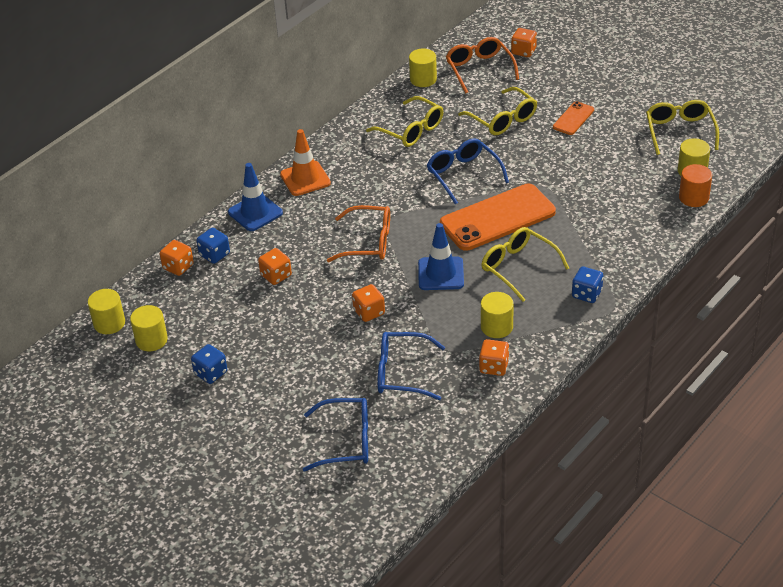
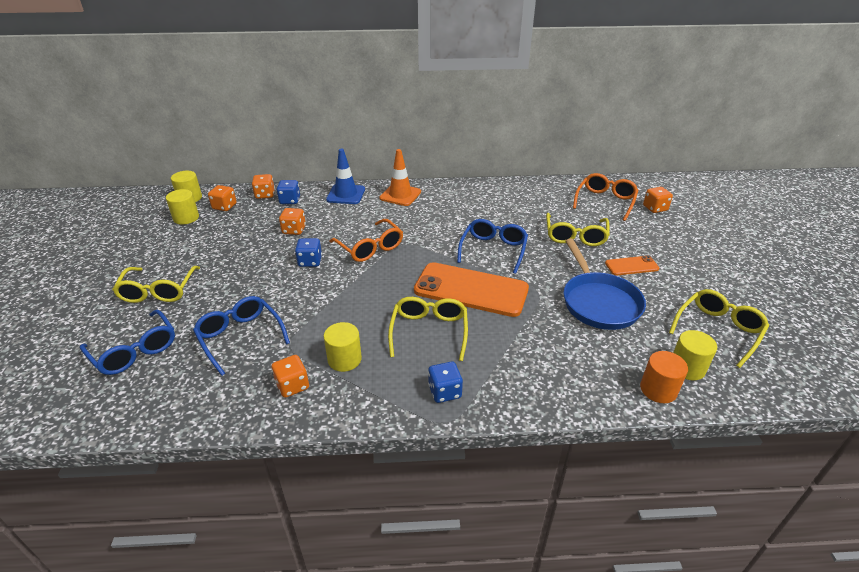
camera: 45 degrees right, 5 degrees down
blue dice [191,344,227,384] -> blue dice moved to [295,238,322,267]
orange dice [352,284,385,322] -> orange dice moved to [208,185,237,211]
yellow glasses [366,96,443,147] -> yellow glasses moved to [112,266,200,303]
yellow cylinder [409,48,437,87] -> none
blue traffic cone [418,223,464,290] -> none
none -> blue pan [564,239,646,330]

